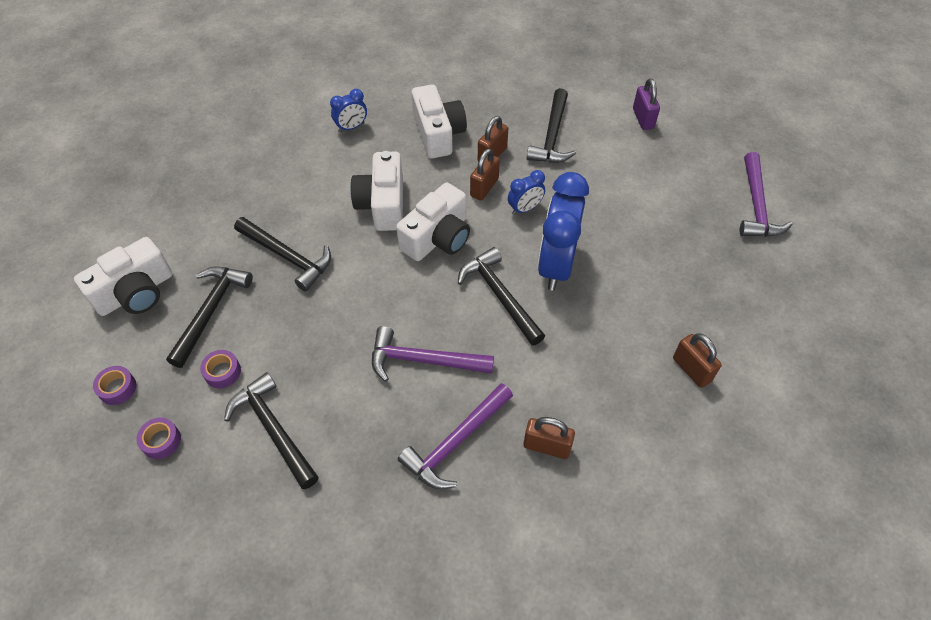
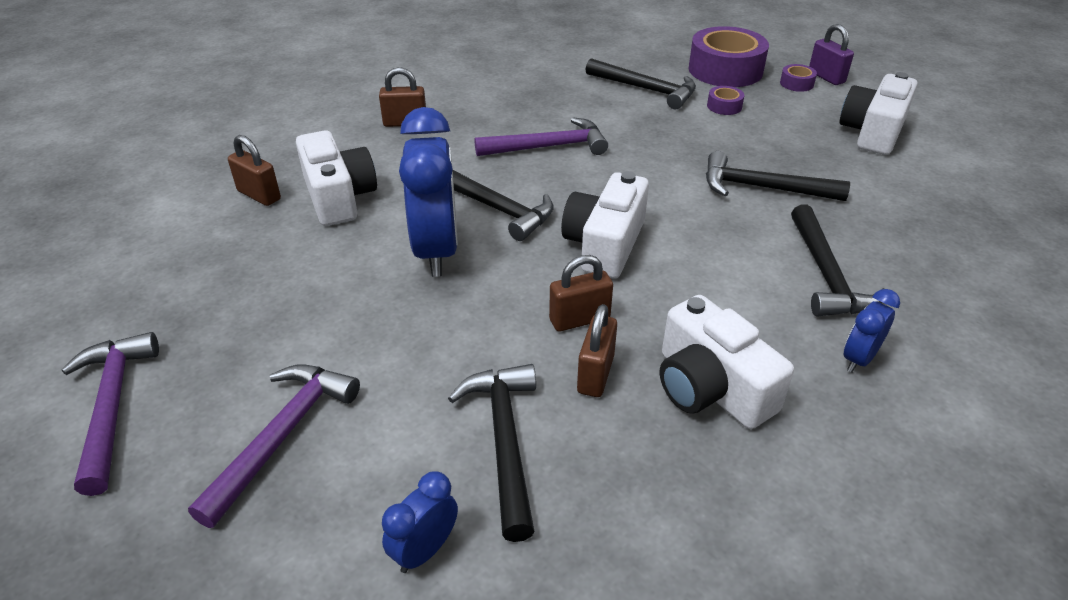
camera: 160 degrees right, 15 degrees down
purple tape [136,418,181,459] -> purple tape [688,26,769,87], size x2.30
black hammer [166,266,253,368] -> black hammer moved to [791,204,885,317]
white camera [350,151,403,231] -> white camera moved to [296,130,377,226]
purple hammer [398,383,513,489] -> purple hammer moved to [188,364,360,528]
brown padlock [470,148,500,201] -> brown padlock turned 60 degrees clockwise [549,255,613,331]
blue clock [508,170,545,215] -> blue clock moved to [382,471,458,573]
purple padlock [633,79,660,130] -> purple padlock moved to [809,24,854,85]

